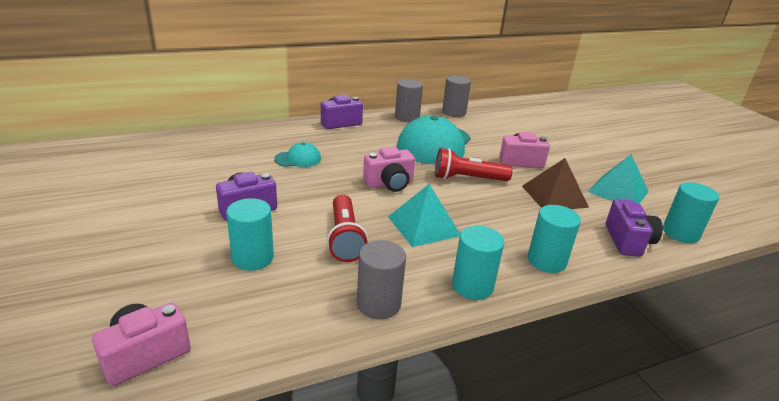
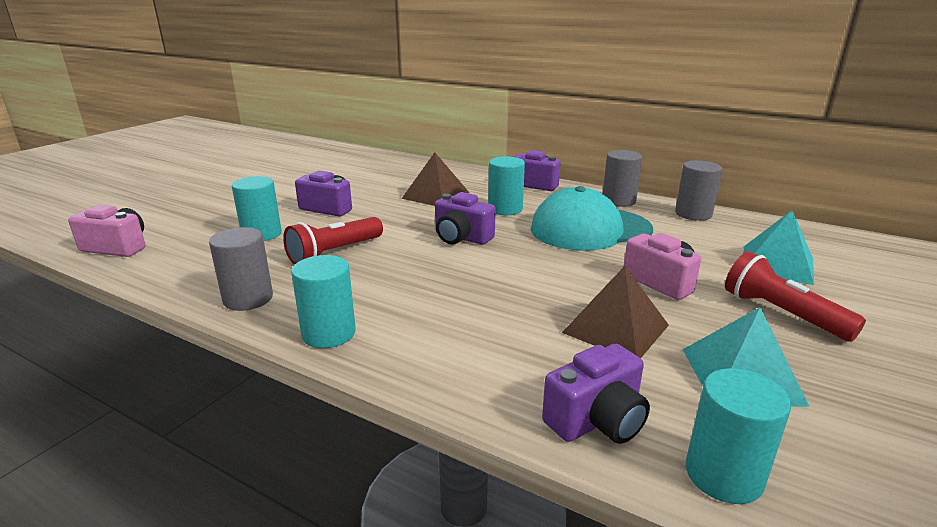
camera: 55 degrees right, 5 degrees down
turquoise cap [274,142,321,167] -> brown pyramid [401,152,470,206]
pink camera [363,146,415,192] -> purple camera [435,192,496,245]
turquoise pyramid [388,184,460,247] -> turquoise pyramid moved to [743,210,814,285]
red flashlight [435,148,513,181] -> red flashlight moved to [725,251,866,342]
turquoise cylinder [528,205,581,273] -> turquoise cylinder moved to [488,156,525,215]

